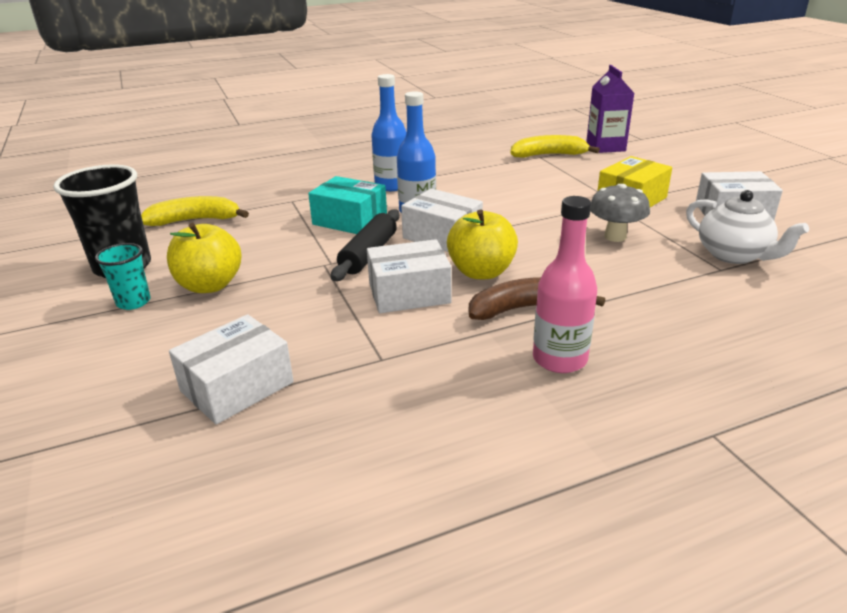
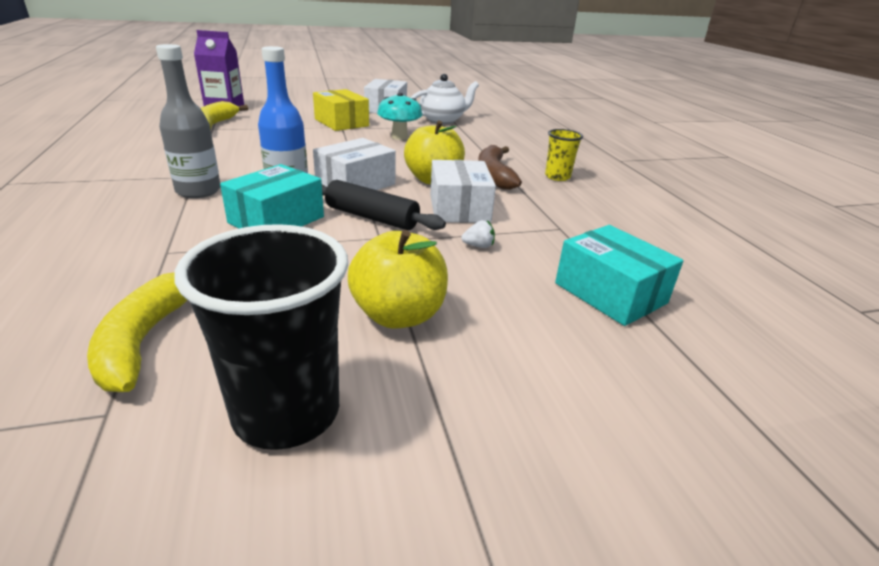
camera: 85 degrees left, 0 degrees up
turquoise cup [95,243,150,310] -> none
white box [169,314,294,424] -> turquoise box [555,225,683,326]
blue bottle [371,74,407,191] -> grey bottle [156,44,221,198]
pink bottle [533,196,597,373] -> yellow cup [545,129,583,181]
grey mushroom [590,184,650,242] -> turquoise mushroom [377,93,422,140]
none -> white strawberry [462,220,495,248]

